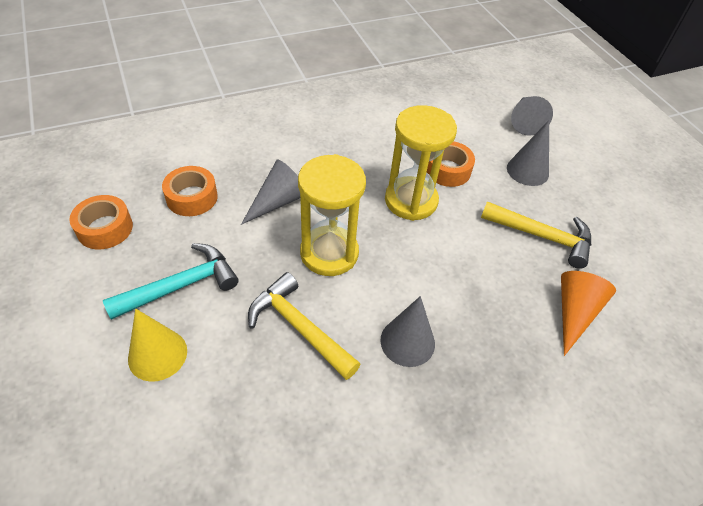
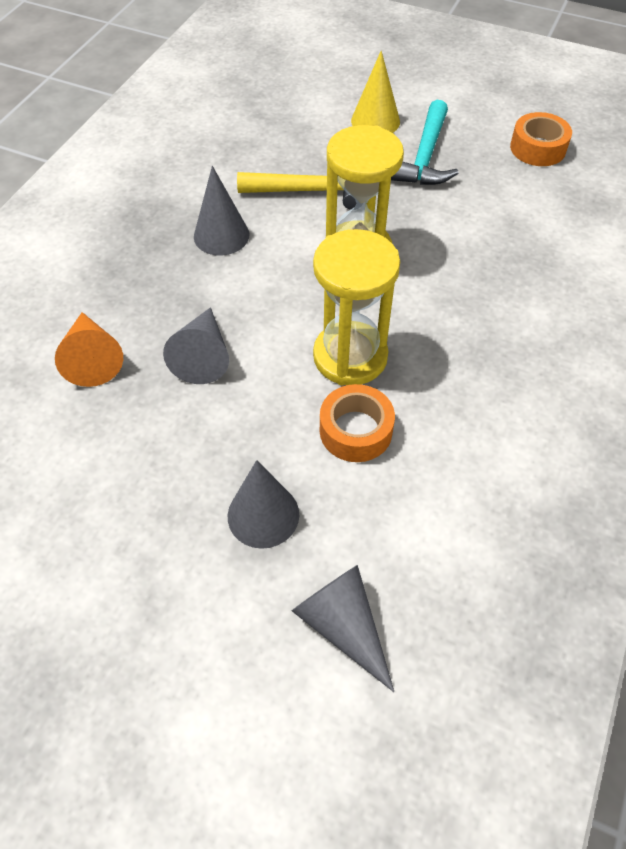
camera: 140 degrees right, 5 degrees up
orange tape [162,166,218,216] -> none
grey cone [241,159,300,225] -> grey cone moved to [163,307,229,384]
yellow hammer [481,201,591,269] -> none

